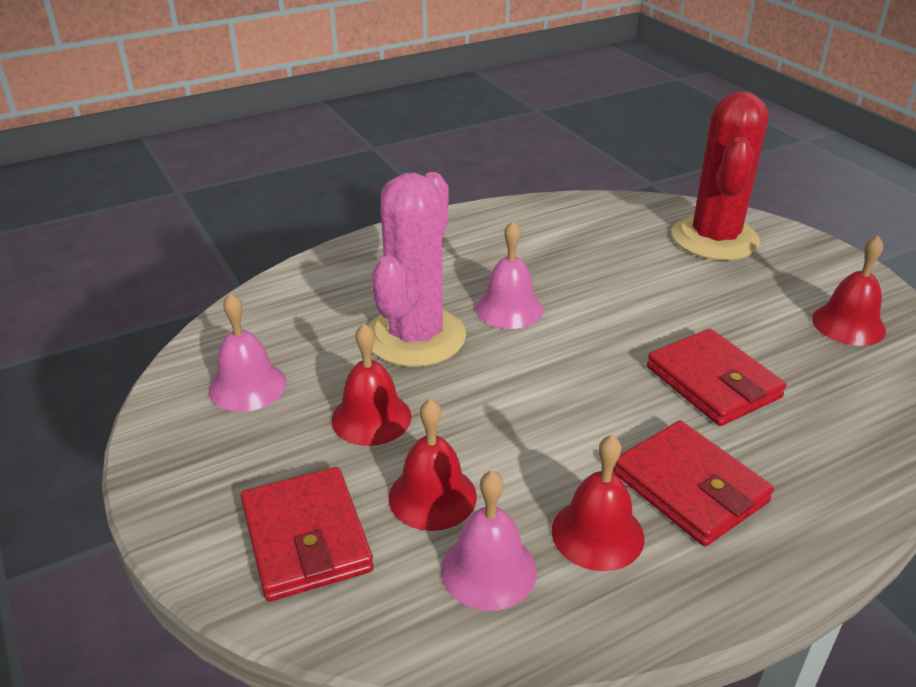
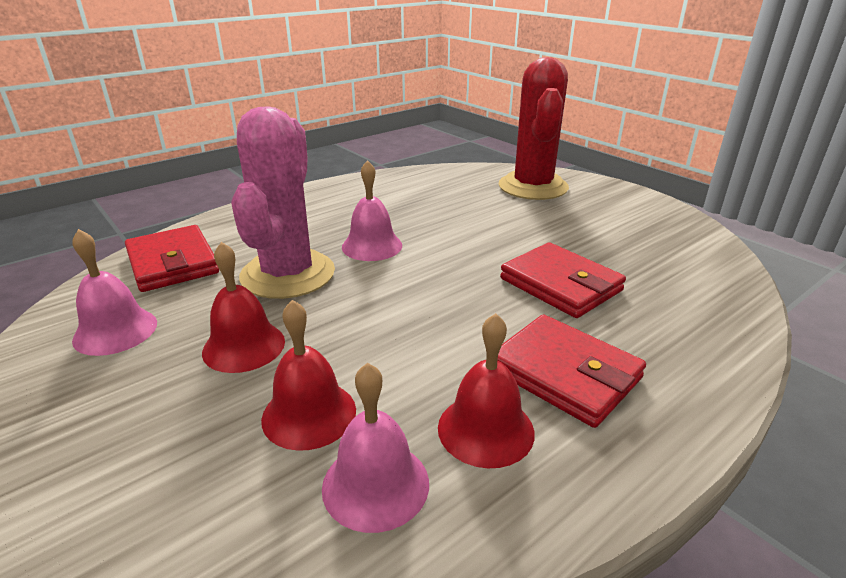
camera: 10 degrees left, 5 degrees down
red wallet [241,467,374,601] -> red wallet moved to [125,225,219,292]
red bell [812,236,886,346] -> none

